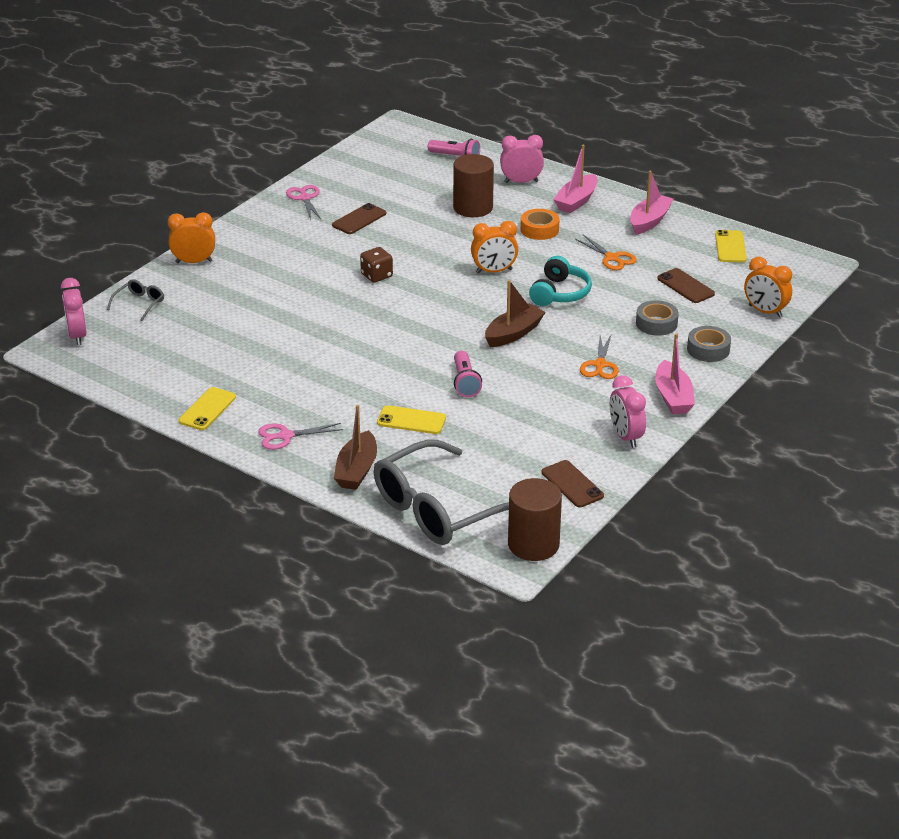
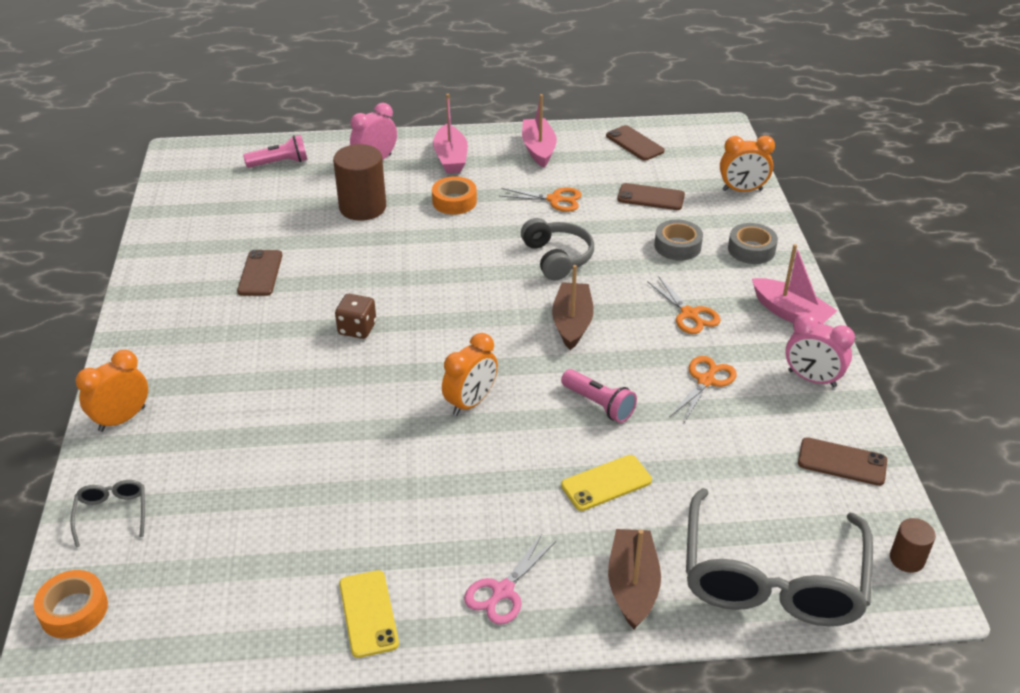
camera: 40 degrees left, 5 degrees up
pink clock [61,278,87,345] -> orange tape [33,570,108,639]
pink scissors [286,185,321,220] -> none
brown boat [334,405,377,490] -> brown boat turned 150 degrees counterclockwise [608,529,661,629]
orange clock [471,221,518,273] -> orange clock moved to [442,333,498,416]
brown cylinder [508,478,562,561] -> brown cylinder [890,518,936,573], size x0.52
turquoise headphones [529,256,592,306] -> grey headphones [521,218,594,281]
yellow phone [715,230,747,262] -> brown phone [606,125,665,161]
none -> orange scissors [670,356,737,424]

